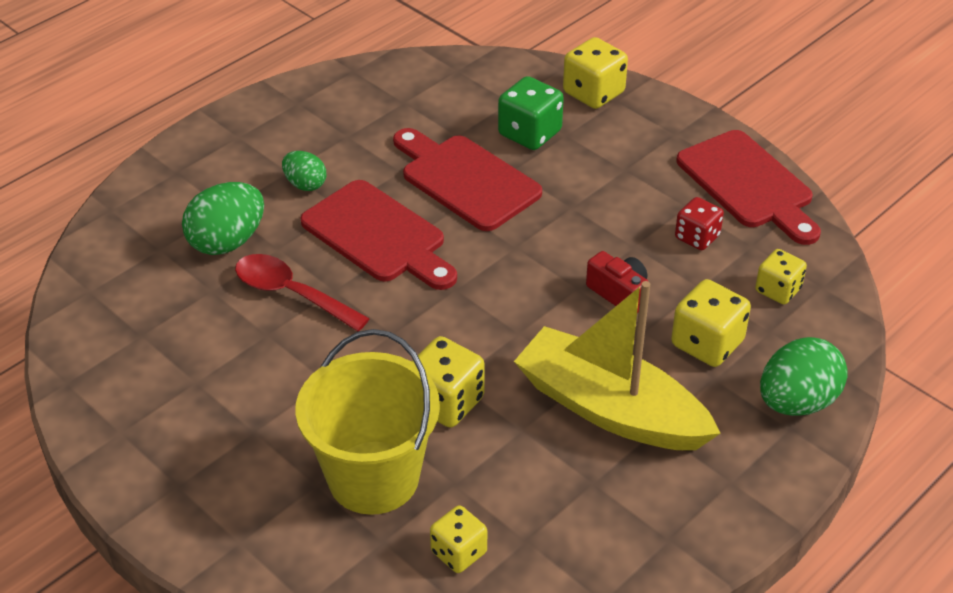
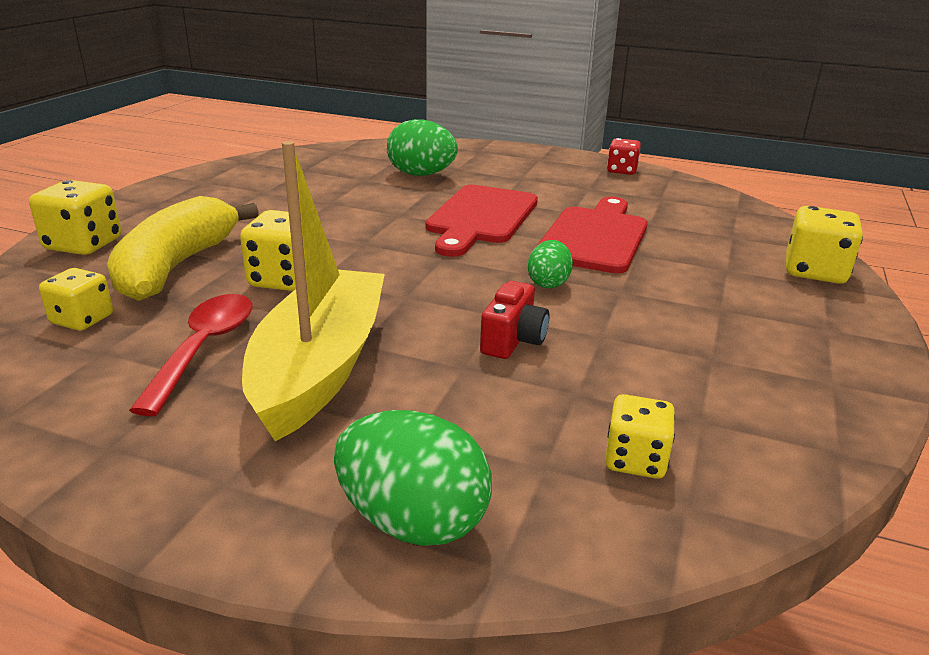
camera: 65 degrees right, 15 degrees down
red spoon [235,254,370,331] -> red spoon moved to [129,294,253,416]
green egg [282,151,326,191] -> green egg moved to [528,240,573,288]
yellow bucket [295,329,440,515] -> yellow banana [107,196,259,301]
green dice [498,76,564,150] -> none
yellow dice [671,279,751,367] -> yellow dice moved to [29,180,121,255]
red dice [675,197,724,250] -> red dice moved to [607,138,641,175]
red cutting board [677,130,821,245] -> none

